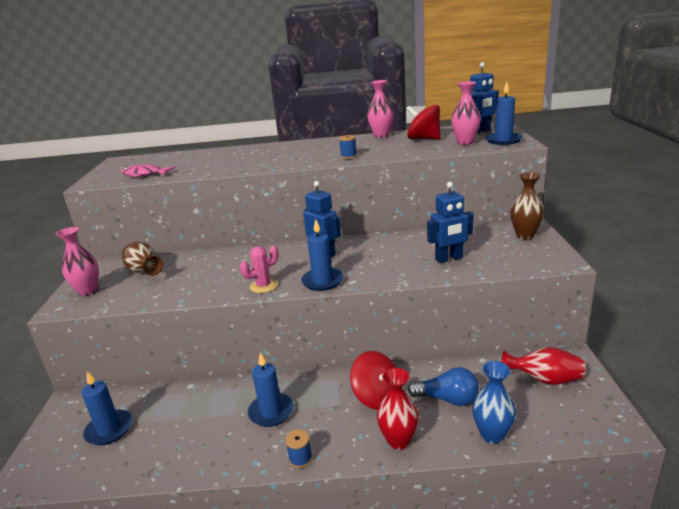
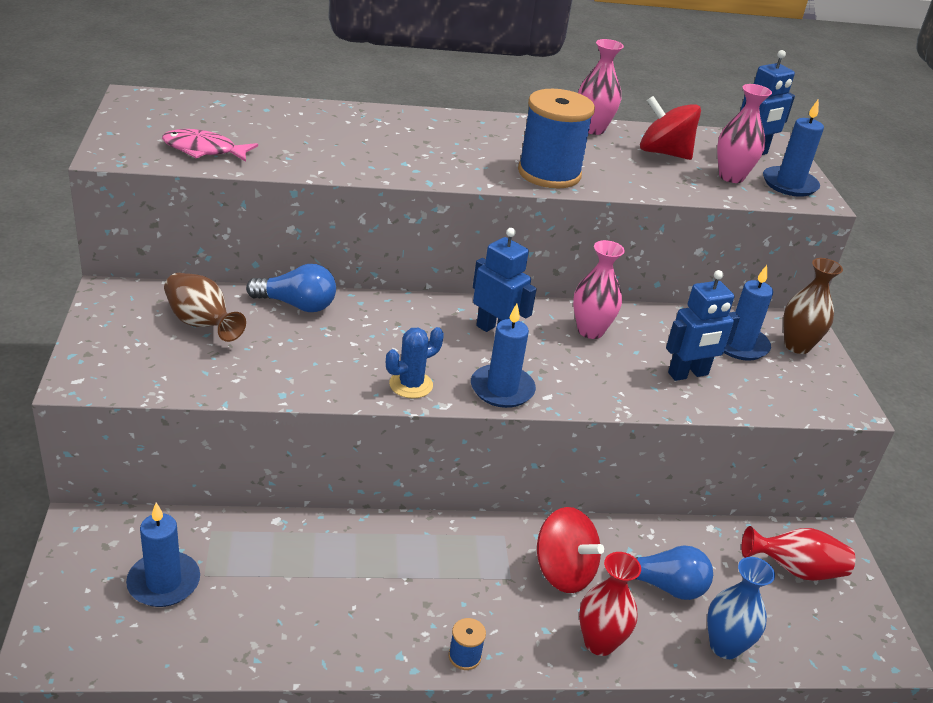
camera: 10 degrees left, 10 degrees up
pink vase [56,227,99,296] -> pink vase moved to [573,240,625,339]
pink cactus [240,245,279,293] -> blue cactus [386,327,444,398]
blue candle [248,353,294,427] -> blue candle moved to [724,265,773,361]
blue spool [339,135,357,159] -> blue spool [518,89,595,188], size x2.38
none -> blue light bulb [246,264,336,312]

